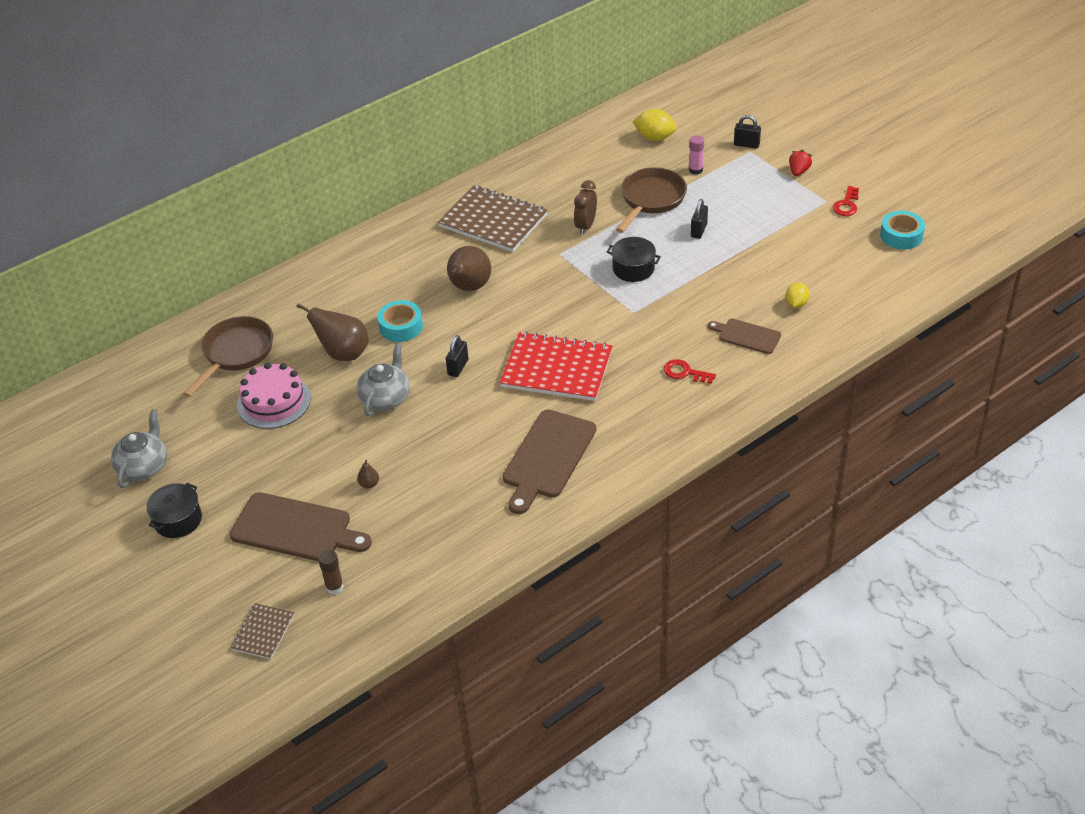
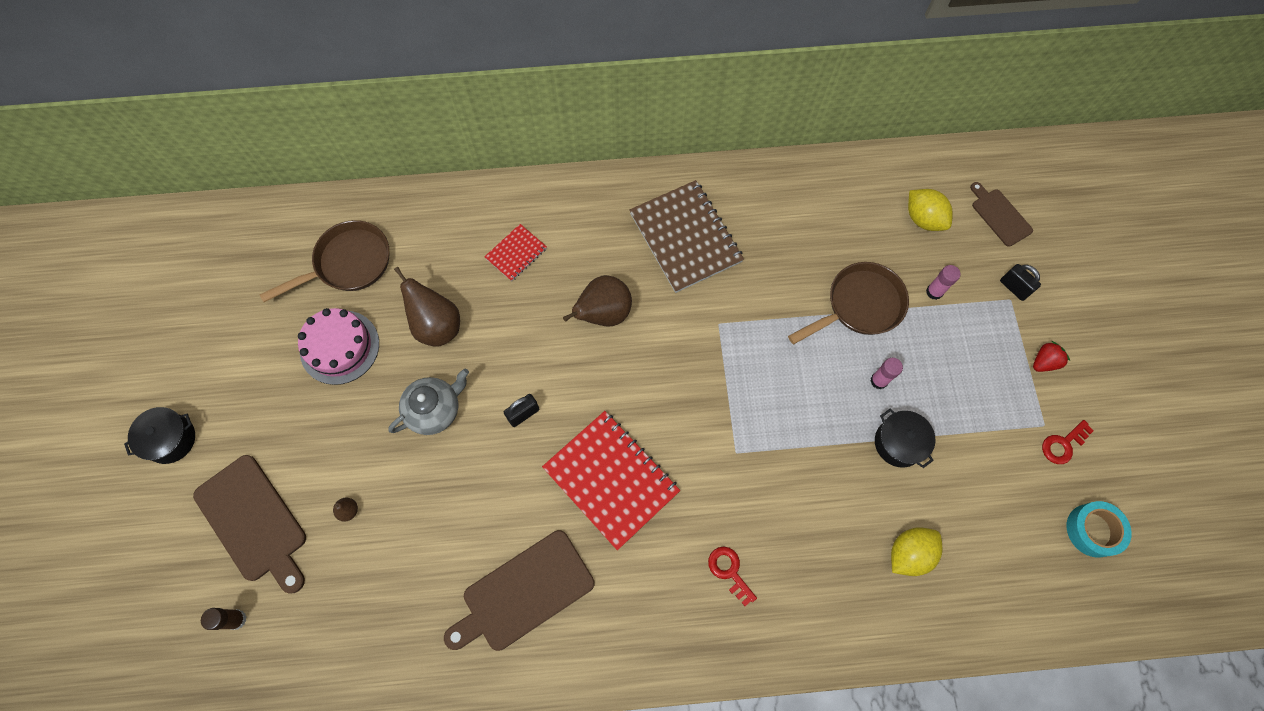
camera: 30 degrees right, 25 degrees up
grey teapot [111,409,167,488] -> none
brown notebook [231,603,294,659] -> none
turquoise tape [378,300,423,342] -> none
brown clock [574,180,597,235] -> none
black pot [607,237,661,282] -> black pot moved to [875,409,935,468]
black padlock [691,199,708,239] -> pink glue stick [870,358,903,389]
brown cutting board [708,319,781,354] -> brown cutting board moved to [970,182,1033,247]
yellow lemon [786,283,810,308] -> yellow lemon [891,527,942,576], size x1.52
none -> red notebook [484,224,547,281]

